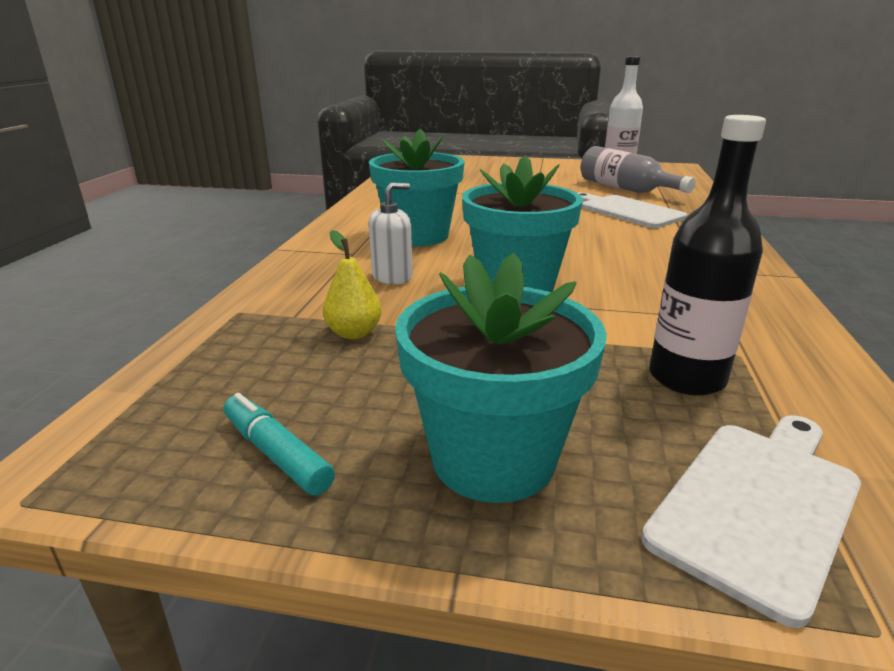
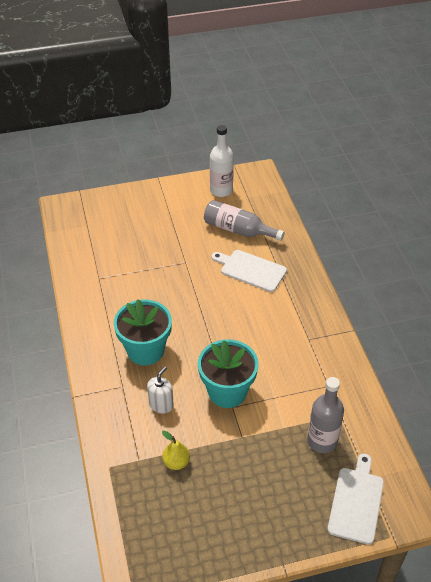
camera: 25 degrees left, 20 degrees up
turquoise marker [224,393,335,495] -> none
turquoise flower pot [395,253,607,503] -> none
black bottle [649,115,766,396] -> grey bottle [307,377,344,453]

